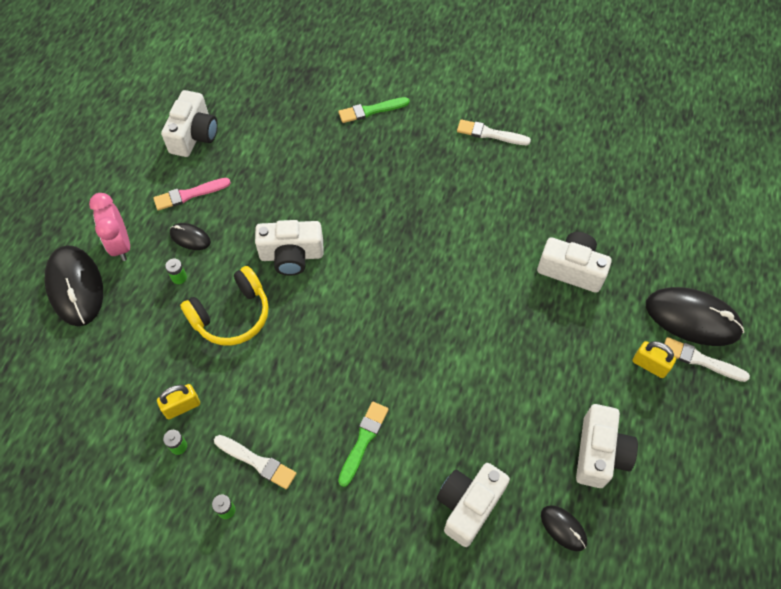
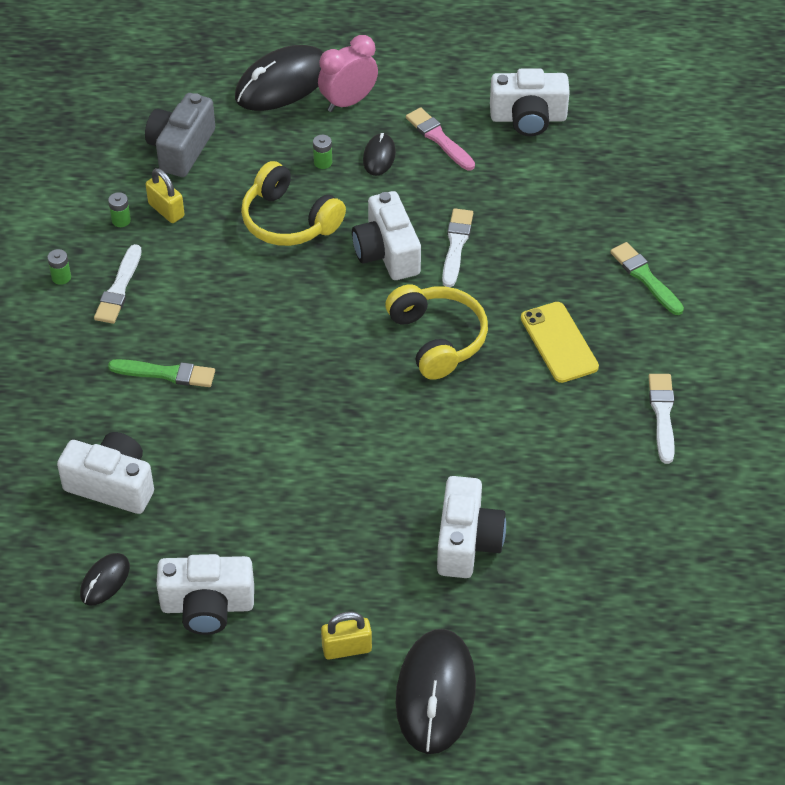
camera: 75 degrees right, 10 degrees down
yellow padlock [633,341,676,378] -> yellow padlock turned 60 degrees clockwise [321,612,372,660]
white brush [662,337,750,382] -> white brush moved to [442,208,473,287]
none -> grey camera [145,93,215,177]
none -> yellow headphones [385,284,488,380]
none -> yellow phone [521,302,599,383]

